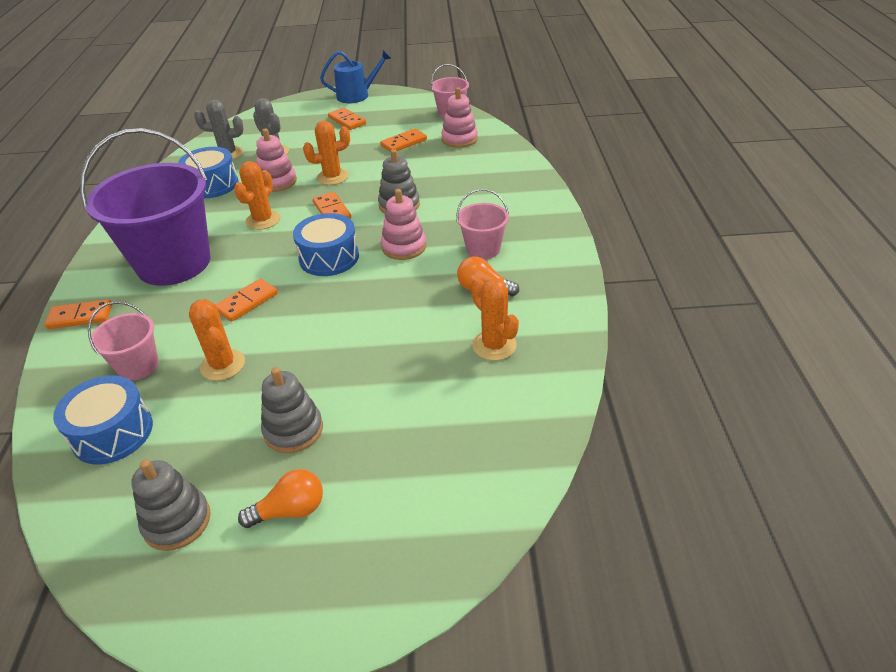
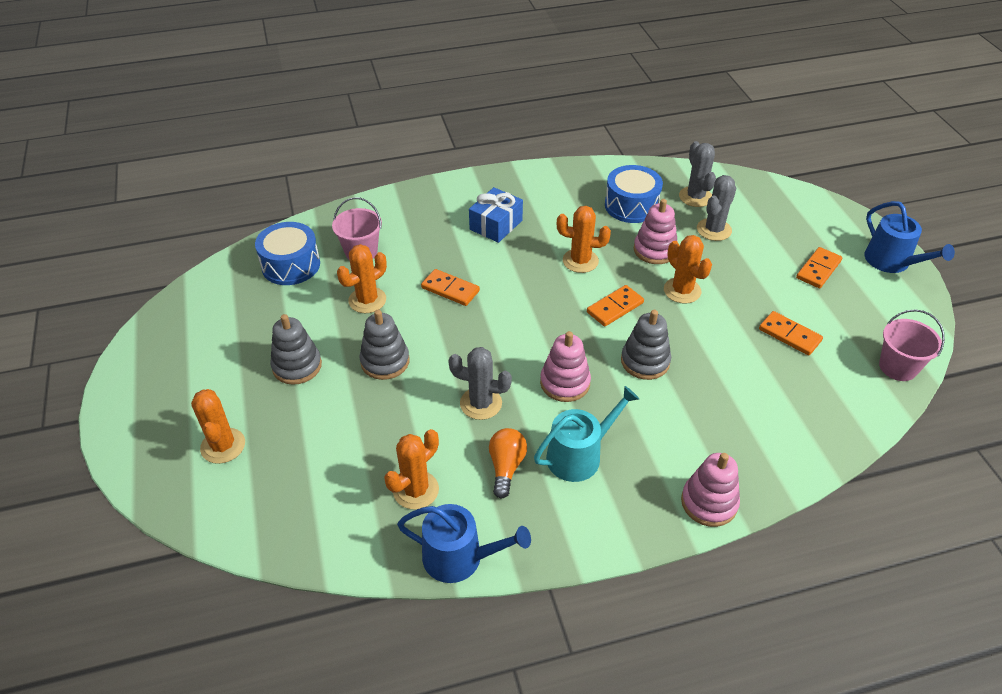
camera: 75 degrees right, 5 degrees up
orange domino [45,299,112,329] -> none
purple bucket [80,128,211,286] -> blue gift [469,187,523,243]
grey stacking toy [131,459,211,551] -> grey stacking toy moved to [360,310,410,380]
orange light bulb [238,469,323,528] -> none
blue drum [293,213,359,276] -> none
pink stacking toy [441,87,478,148] -> pink stacking toy moved to [681,453,740,527]
pink bucket [456,189,509,260] -> turquoise watering can [534,386,639,482]
none -> orange cactus [191,389,245,464]
none -> blue watering can [397,504,531,583]
none -> grey cactus [448,347,512,420]

